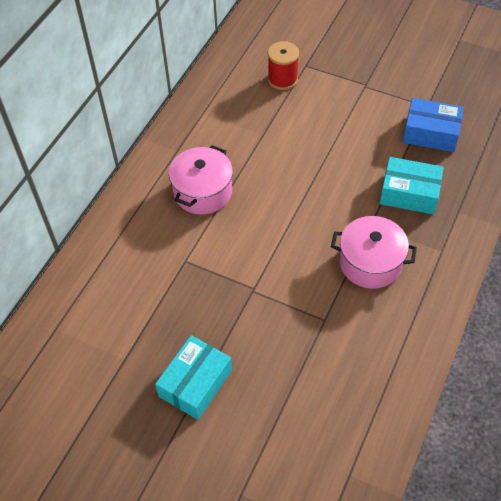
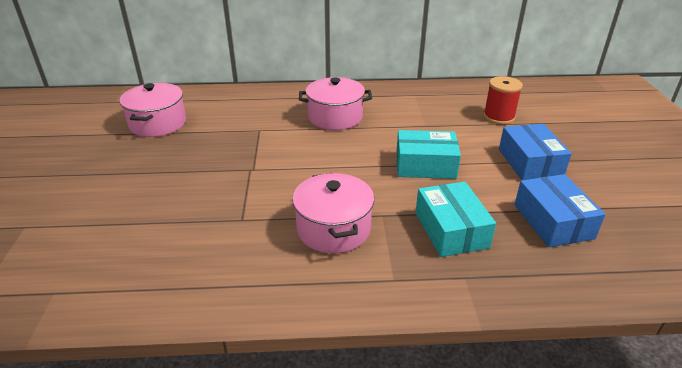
camera: 60 degrees right, 20 degrees down
turquoise box [155,335,232,420] -> turquoise box moved to [396,130,461,179]
none -> pink pot [120,83,186,137]
none -> blue box [499,124,572,180]

